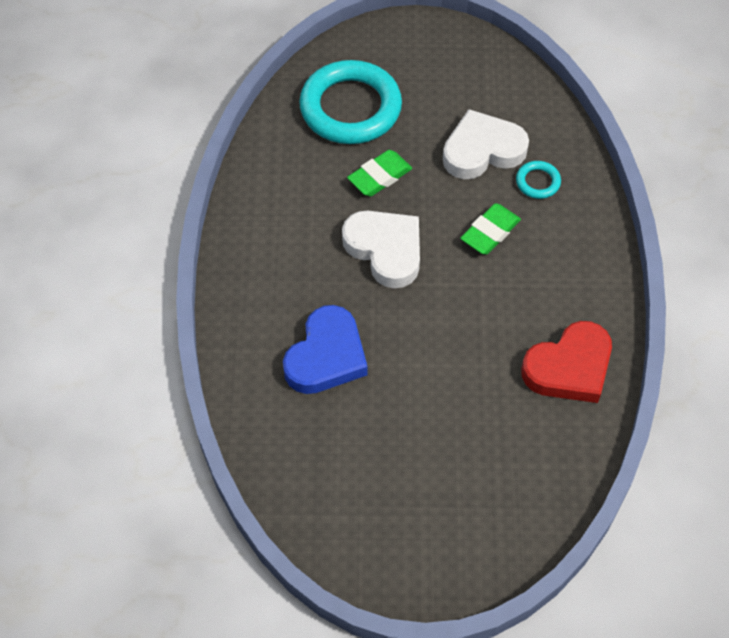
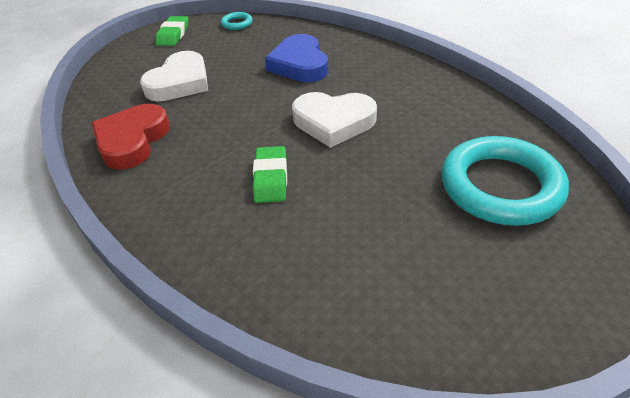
camera: 140 degrees right, 15 degrees down
green eraser [347,150,412,196] -> green eraser moved to [156,16,188,46]
white heart [443,109,529,179] -> white heart moved to [140,51,208,101]
turquoise ring [516,161,561,199] -> turquoise ring moved to [221,12,253,30]

